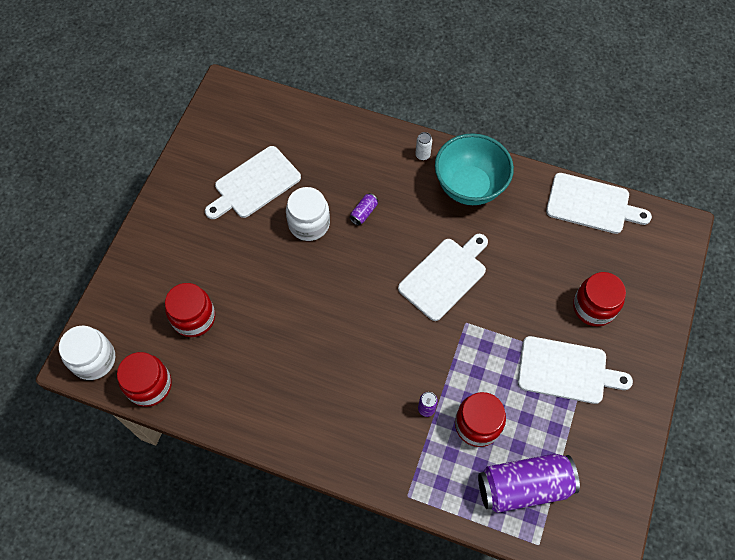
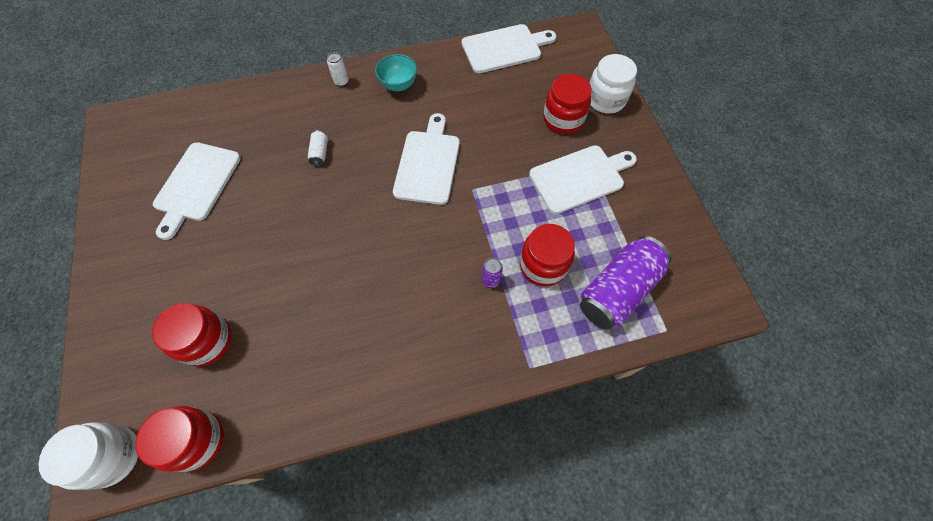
camera: 35 degrees left, 0 degrees up
white jar [286,187,330,241] -> white jar moved to [589,54,637,114]
purple can [349,193,378,226] -> white can [308,130,328,166]
turquoise bowl [435,133,514,205] -> turquoise bowl [375,54,417,91], size x0.55

